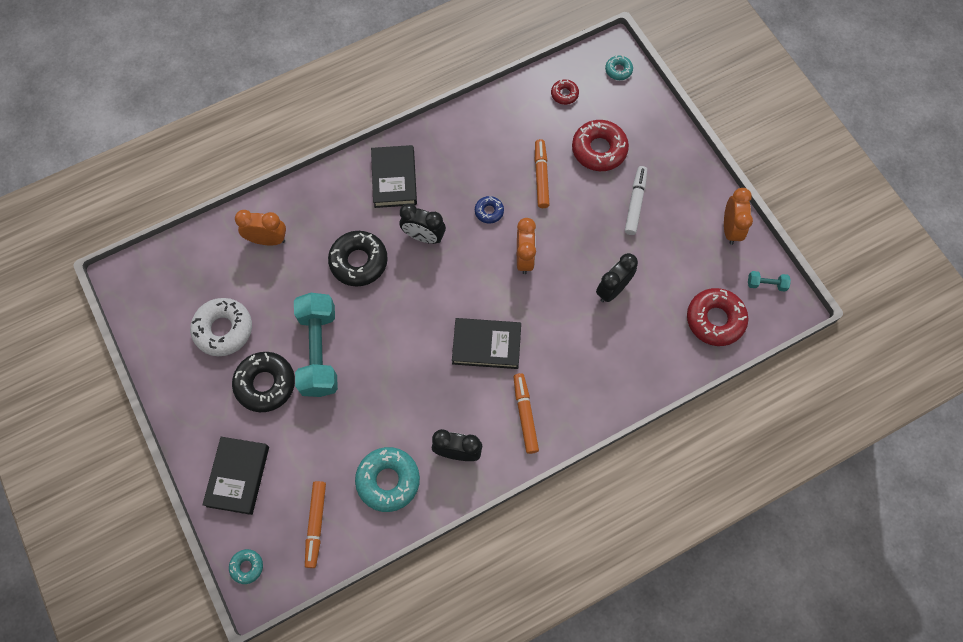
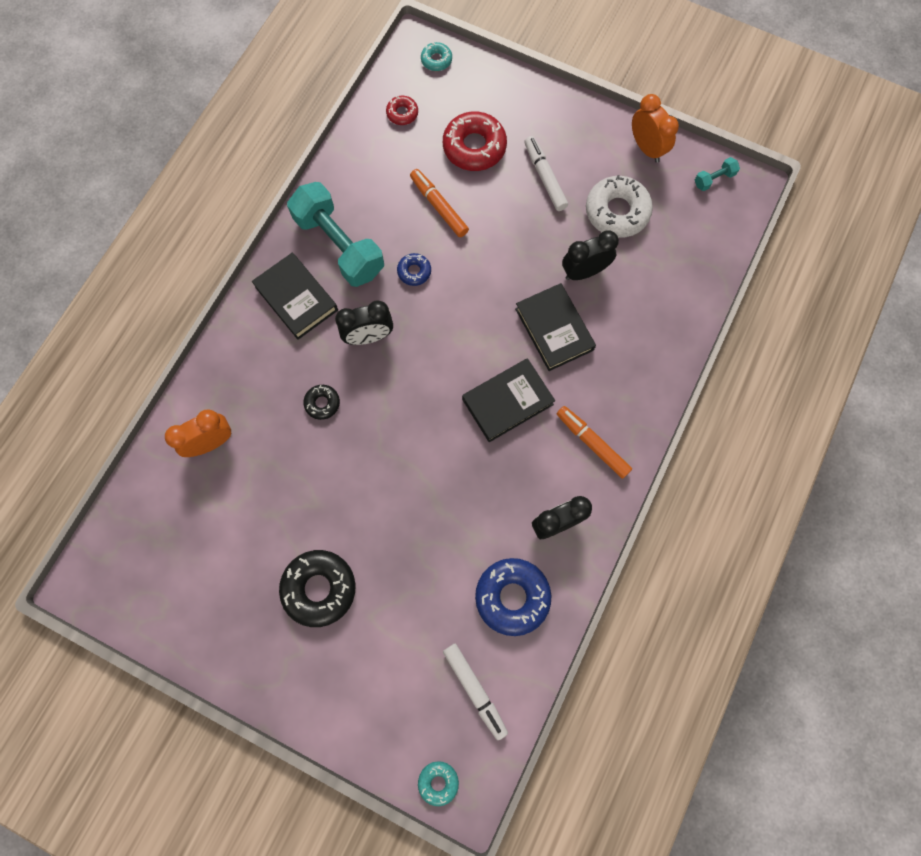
camera: 35 degrees left, 5 degrees up
white donut [190,298,252,356] -> white donut moved to [586,175,653,238]
black book [202,437,269,515] -> black book moved to [515,283,596,371]
turquoise dumbbell [294,293,338,397] -> turquoise dumbbell moved to [287,182,384,287]
orange marker [305,481,326,568] -> white marker [443,644,508,740]
black donut [328,231,388,287] -> black donut [303,385,340,420], size x0.51
turquoise donut [355,447,420,512] -> blue donut [475,558,551,636]
orange clock [517,218,536,274] -> none
black clock [596,253,638,302] -> black clock turned 60 degrees clockwise [562,230,619,280]
red donut [687,288,748,346] -> none

